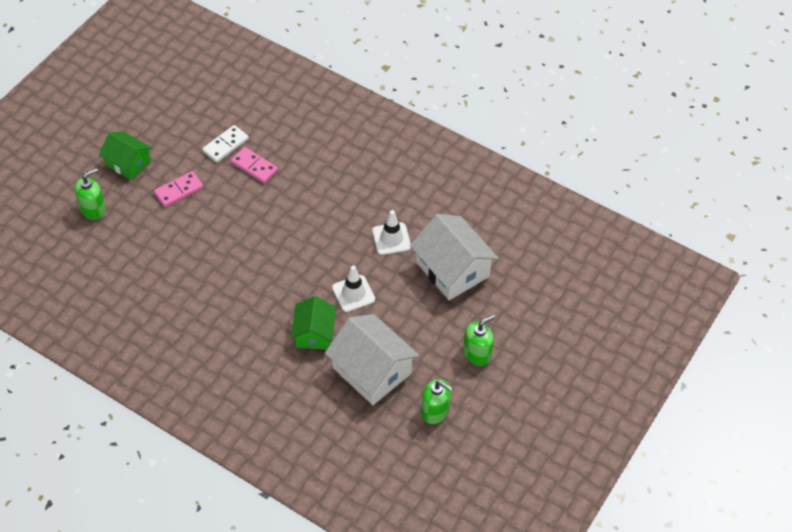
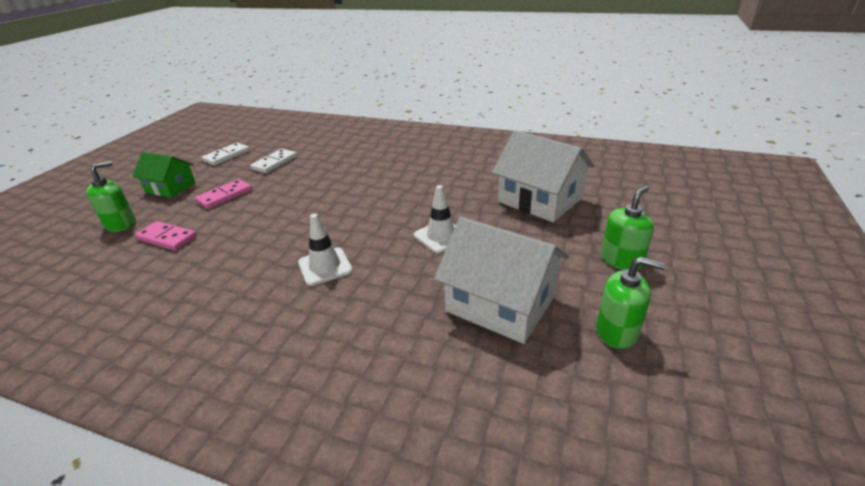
camera: 10 degrees left, 20 degrees down
pink domino [231,147,278,183] -> pink domino moved to [135,221,197,251]
green house [291,296,336,350] -> none
white traffic cone [372,210,411,255] -> white traffic cone moved to [298,214,353,286]
none -> white domino [202,142,250,166]

